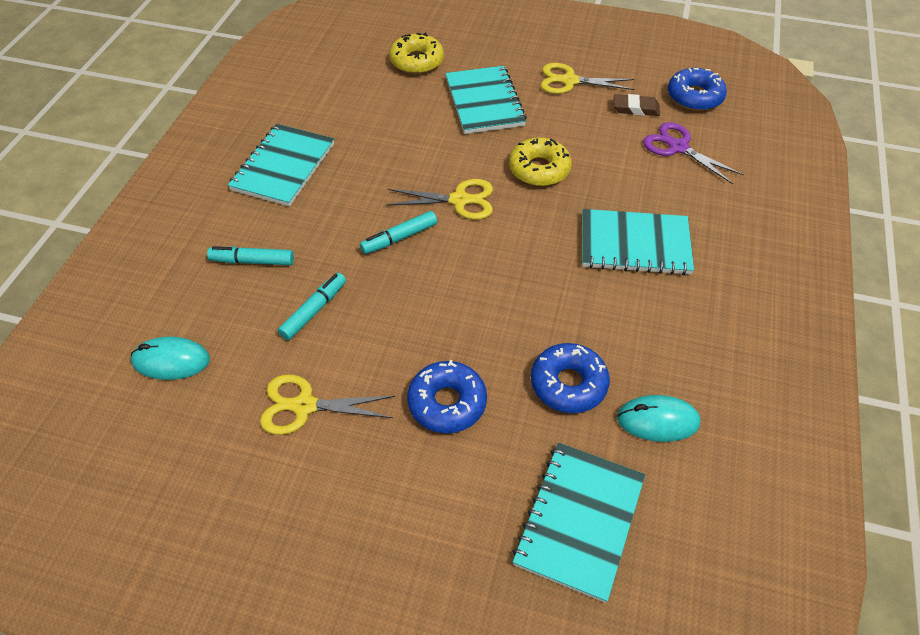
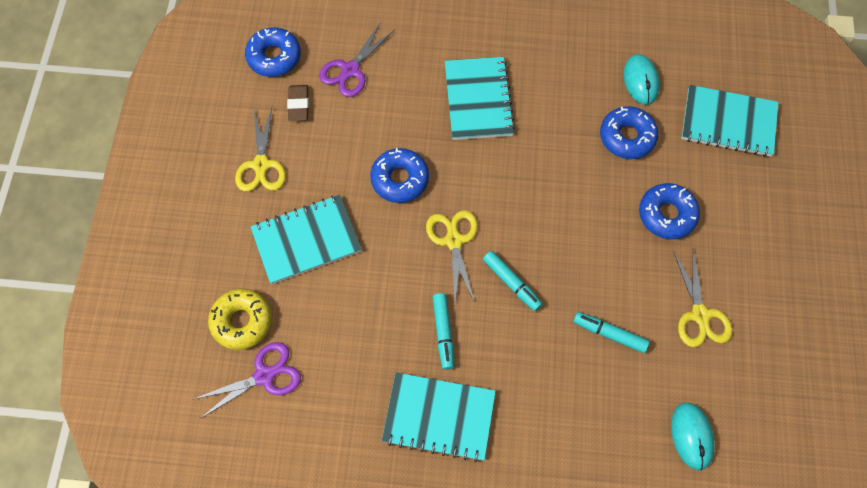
camera: 100 degrees left, 15 degrees up
turquoise marker [207,246,294,265] -> turquoise marker moved to [433,293,454,370]
yellow donut [509,137,572,186] -> blue donut [370,148,429,203]
none -> purple scissors [192,342,301,419]

